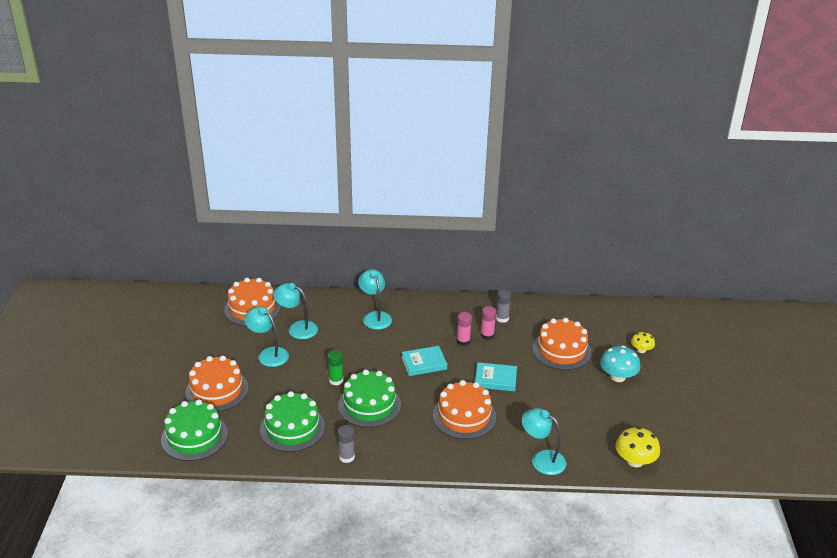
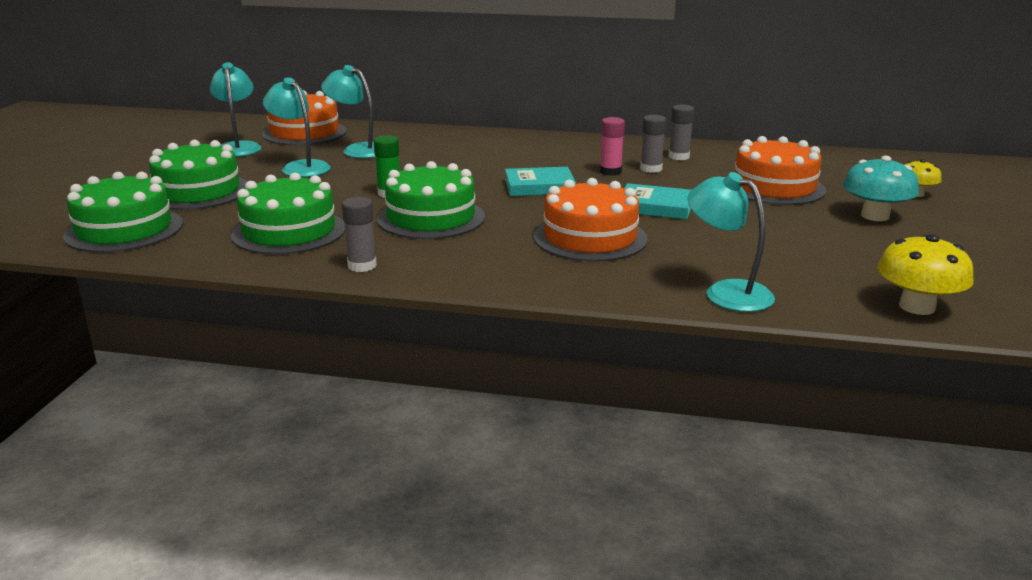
camera: 10 degrees right, 10 degrees down
orange cake [185,356,248,412] -> green cake [148,140,247,210]
turquoise lamp [358,269,392,330] -> turquoise lamp moved to [210,62,261,157]
pink glue stick [481,306,496,340] -> grey glue stick [640,115,666,173]

